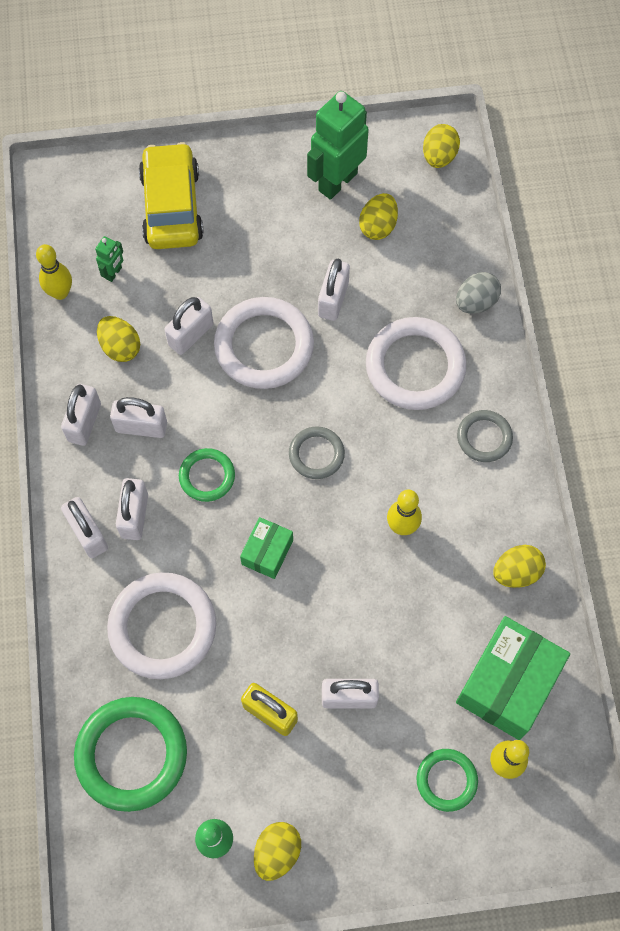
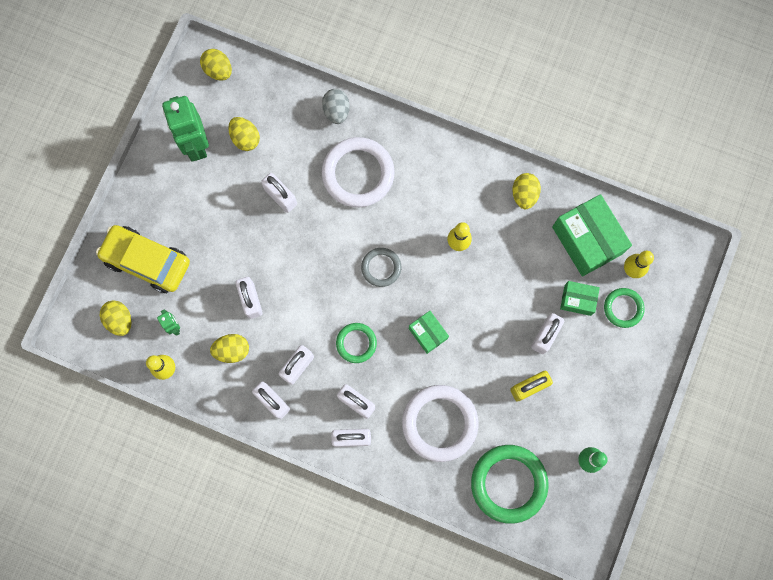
camera: 60 degrees left, 10 degrees up
white ring [214,297,314,389] -> none
yellow egg [254,822,301,881] -> yellow egg moved to [100,300,131,336]
grey ring [457,410,513,462] -> none
none -> green box [560,281,600,316]

